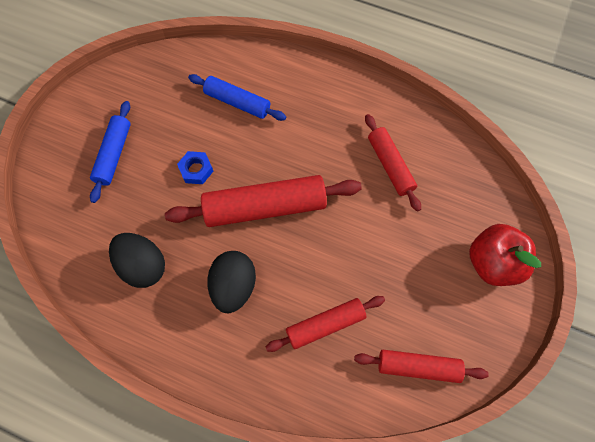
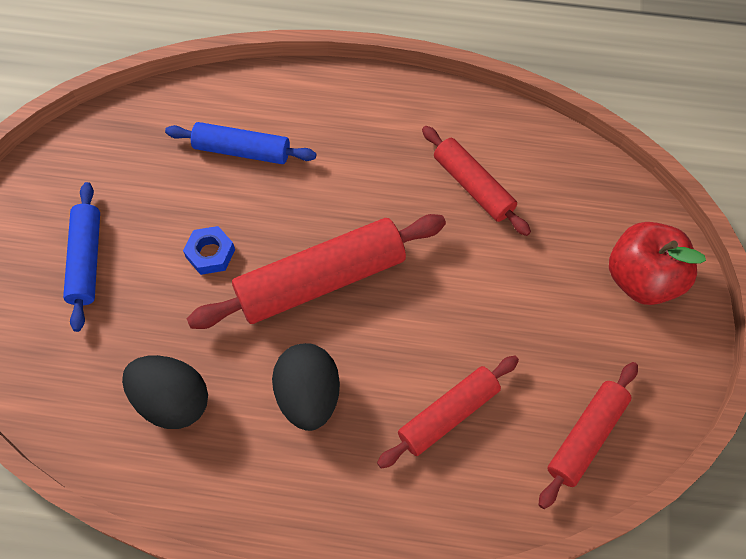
camera: 15 degrees left, 5 degrees down
red rolling pin [354,350,489,383] -> red rolling pin turned 45 degrees counterclockwise [538,362,638,509]

